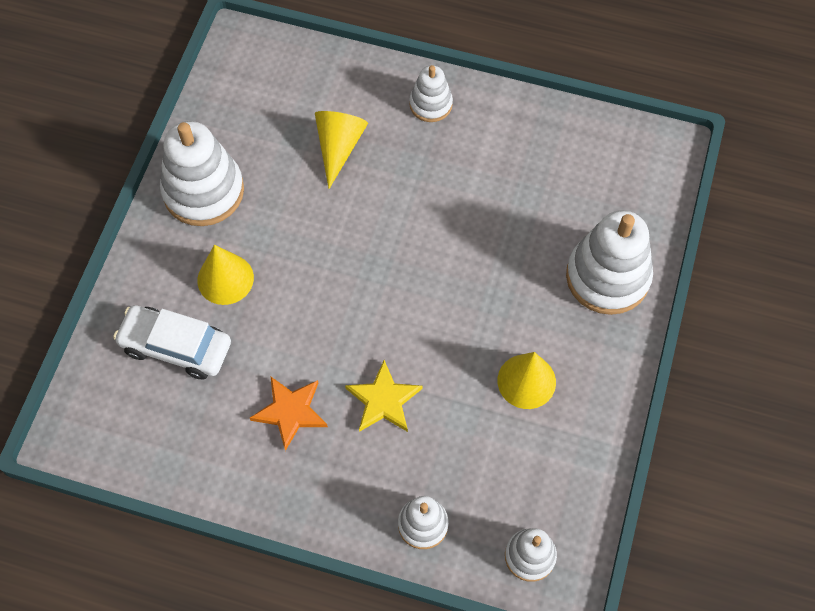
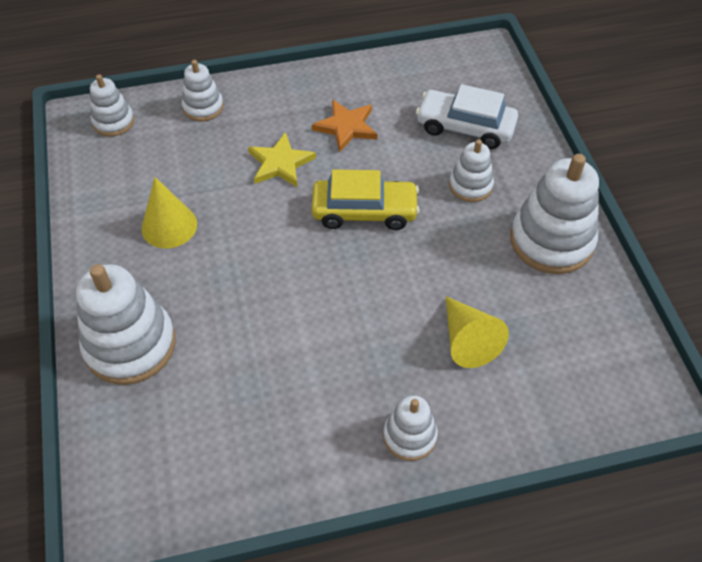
camera: 150 degrees right, 10 degrees down
white car [113,305,231,380] -> white car turned 150 degrees counterclockwise [416,84,518,149]
yellow cone [197,245,254,305] -> white stacking toy [449,139,494,202]
none -> yellow car [312,169,420,230]

